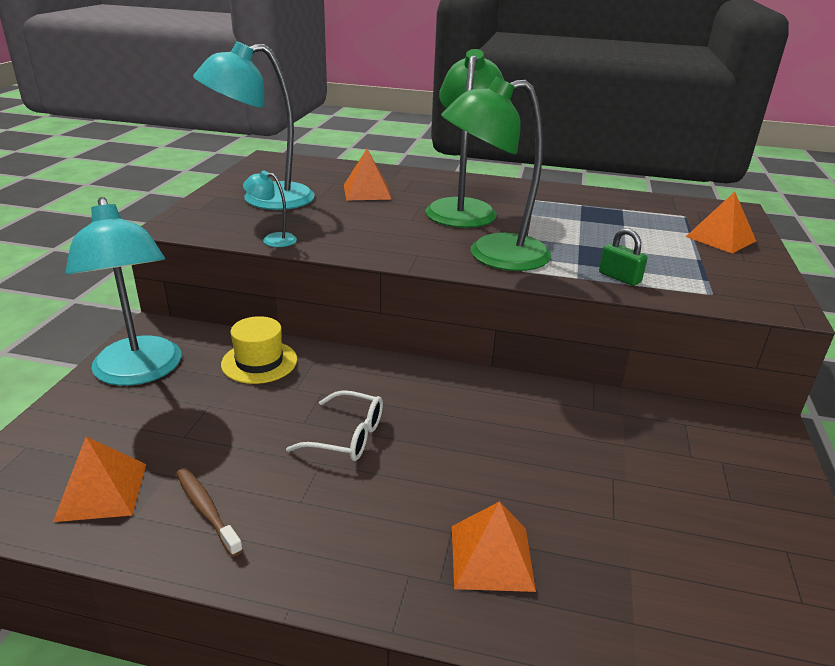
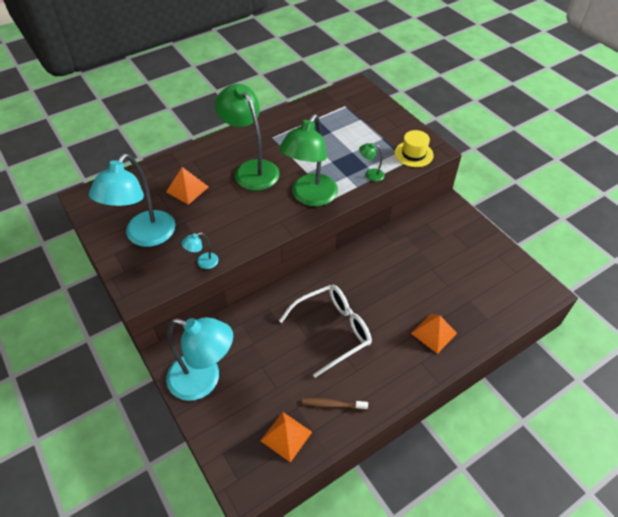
camera: 45 degrees left, 20 degrees up
yellow hat [221,316,297,384] -> yellow hat moved to [395,130,434,167]
white glasses [286,390,383,461] -> white glasses [279,285,372,378], size x1.73
green padlock [599,228,647,286] -> green lamp [359,143,385,182]
orange pyramid [686,192,756,254] -> none

